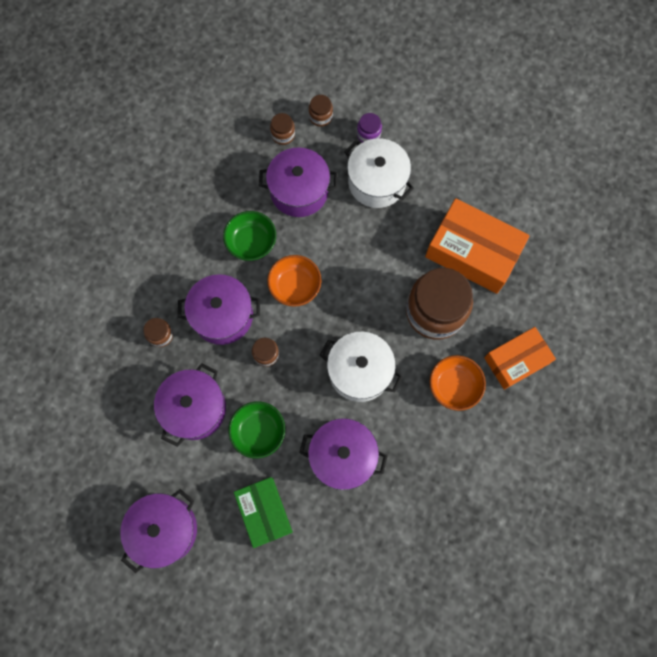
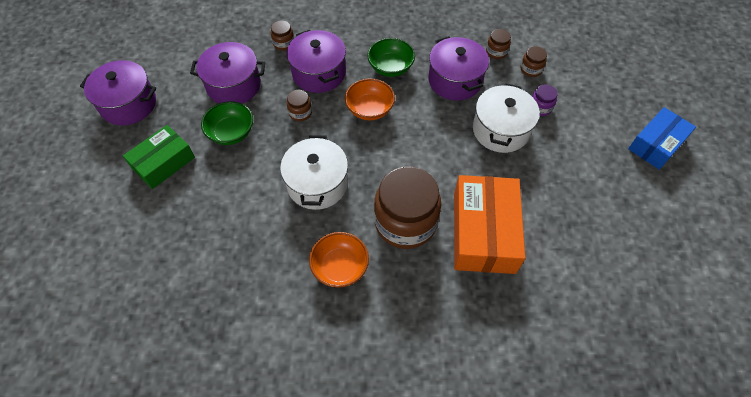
camera: 65 degrees right, 15 degrees down
purple pot [299,418,387,490] -> none
orange box [484,327,556,390] -> none
none -> blue box [628,107,696,170]

